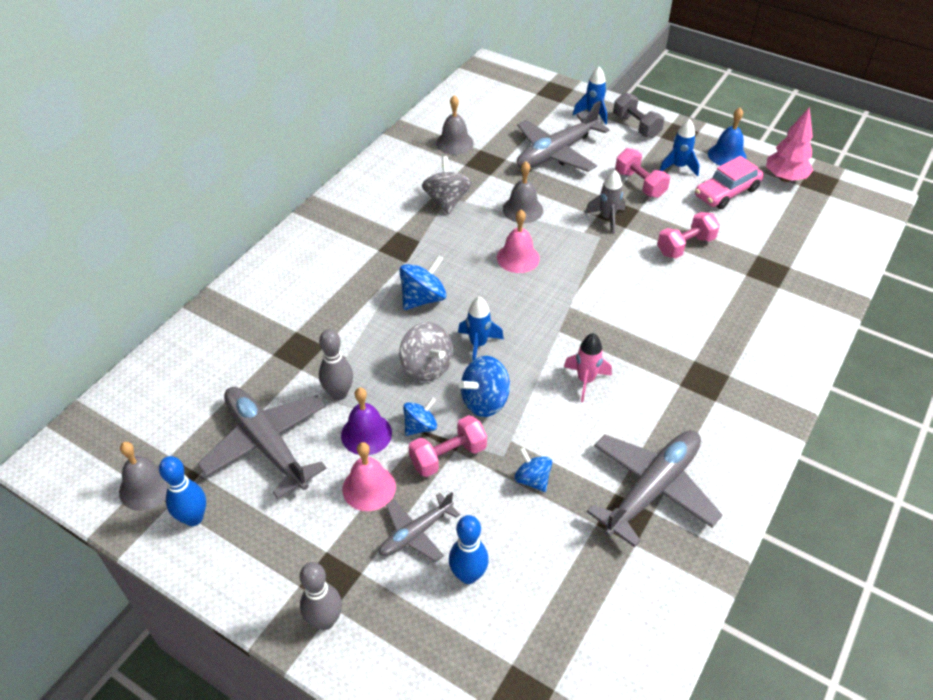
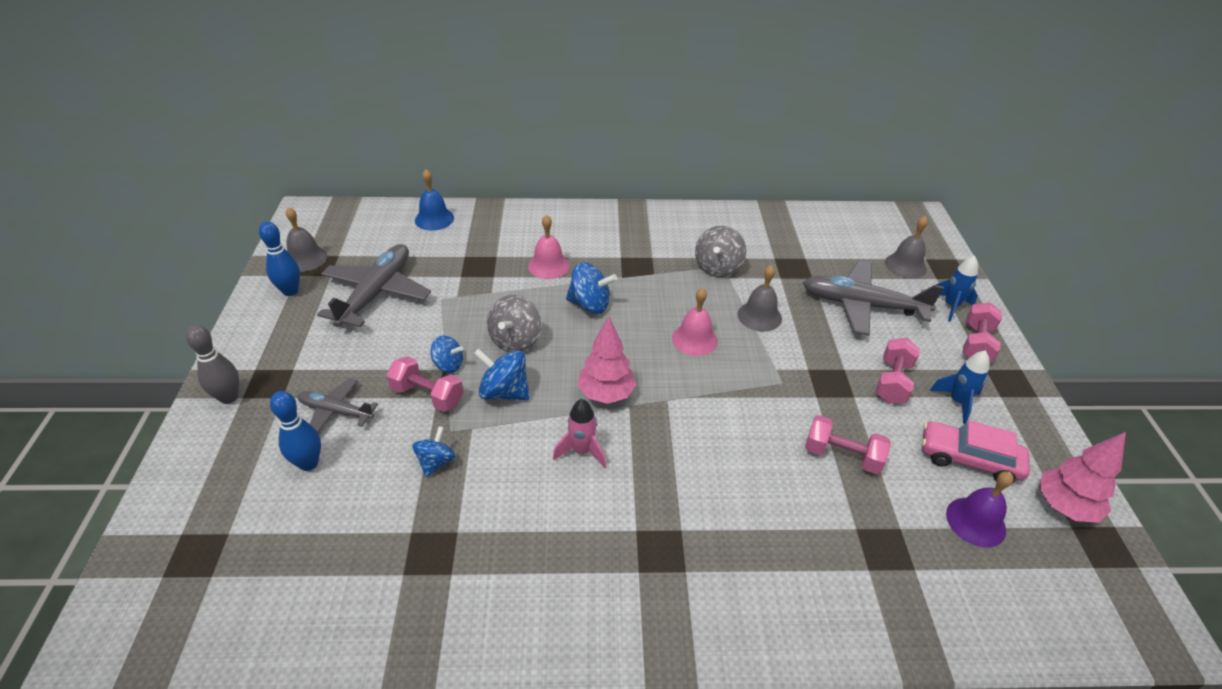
camera: 55 degrees right, 5 degrees down
grey bowling pin [319,329,353,400] -> none
purple bell [341,387,392,455] -> purple bell moved to [946,471,1014,548]
pink bell [342,442,396,511] -> pink bell moved to [528,215,569,279]
grey spinning top [422,156,471,215] -> grey spinning top turned 150 degrees clockwise [695,226,746,277]
grey bell [436,95,474,155] -> grey bell moved to [885,216,928,279]
blue rocket [458,297,504,361] -> none
grey rocket [585,170,625,234] -> none
grey plane [587,430,722,548] -> none
grey dumbbell [613,92,664,138] -> pink dumbbell [962,302,1002,362]
blue bell [708,108,747,166] -> blue bell moved to [415,169,454,231]
none -> pink tree [577,316,636,404]

